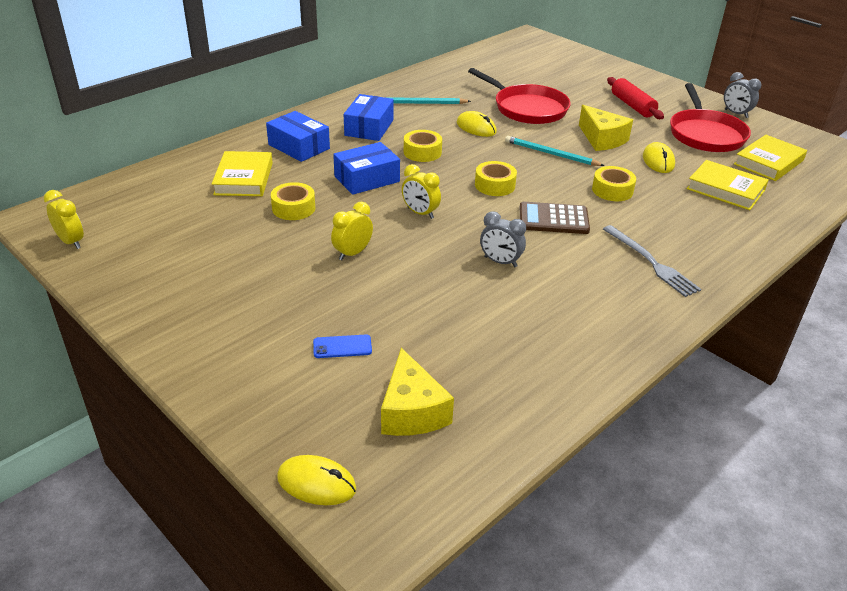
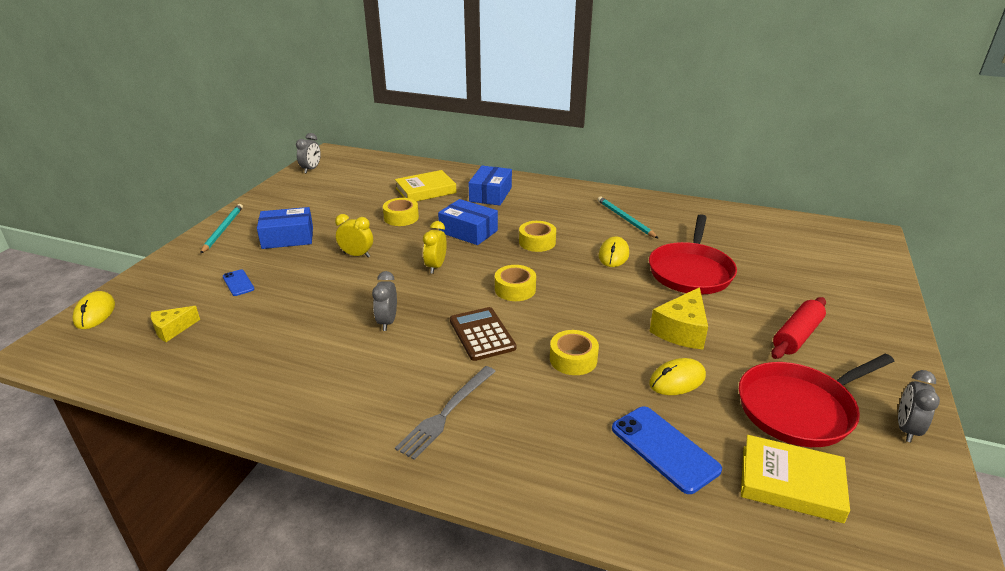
camera: 65 degrees right, 5 degrees down
yellow clock [44,190,84,249] -> grey clock [296,133,321,173]
blue box [344,94,394,141] -> blue box moved to [257,207,313,249]
yellow cheese [381,348,454,436] -> yellow cheese [151,306,200,342], size x0.62
turquoise pencil [505,136,605,166] -> turquoise pencil moved to [200,204,243,254]
yellow book [687,160,769,210] -> blue phone [612,407,722,494]

